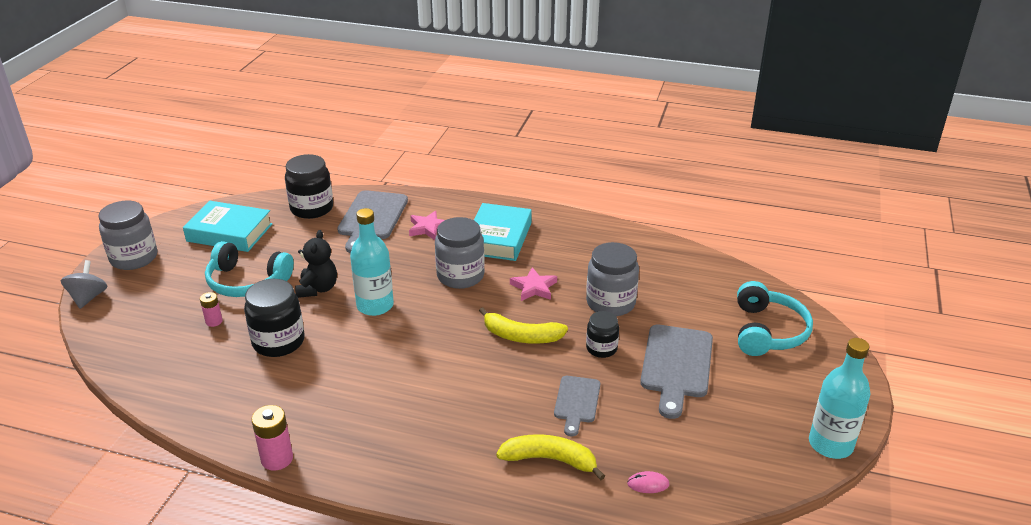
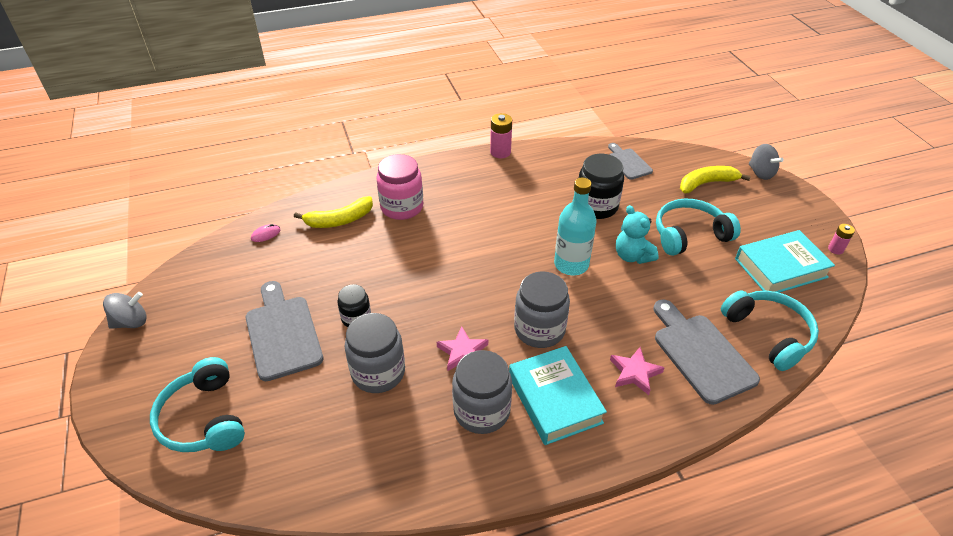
camera: 145 degrees right, 10 degrees up
grey jar [98,201,157,270] -> grey jar moved to [452,350,512,434]
pink battery [200,292,223,327] -> pink battery moved to [828,224,855,254]
black jar [285,154,333,219] -> turquoise headphones [721,290,819,371]
black teddy bear [295,230,337,298] -> turquoise teddy bear [616,205,659,264]
yellow banana [479,307,568,344] -> yellow banana moved to [680,166,751,193]
grey cutting board [554,376,600,436] -> grey cutting board moved to [608,143,653,180]
turquoise bottle [809,338,870,459] -> grey spinning top [103,292,147,329]
none -> pink jar [376,154,423,220]

